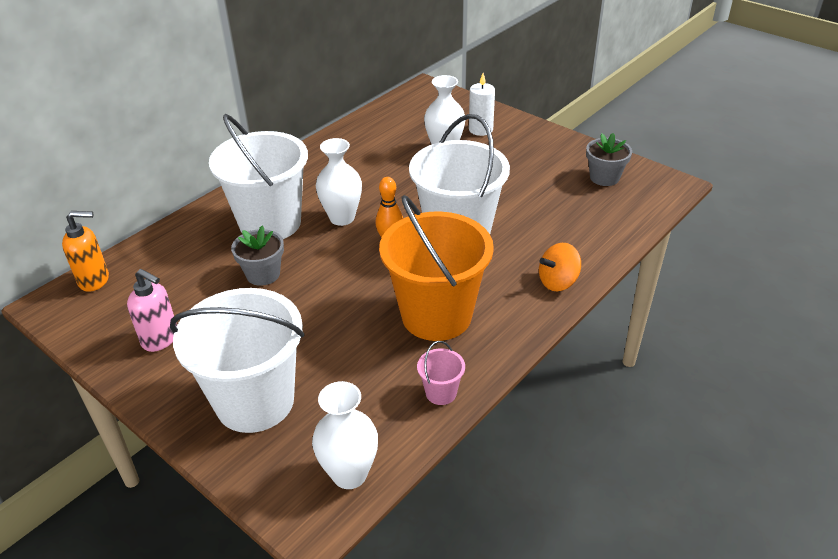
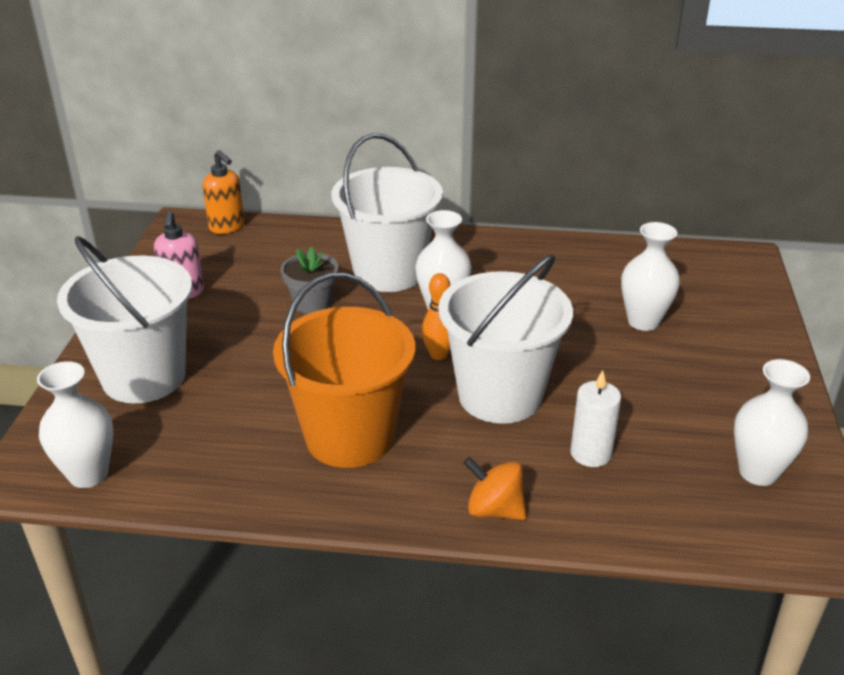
camera: 55 degrees right, 5 degrees down
pink bucket [417,341,465,405] -> none
white candle [469,73,495,136] -> white candle moved to [570,370,621,467]
grey flower pot [586,133,632,186] -> white vase [734,359,810,486]

